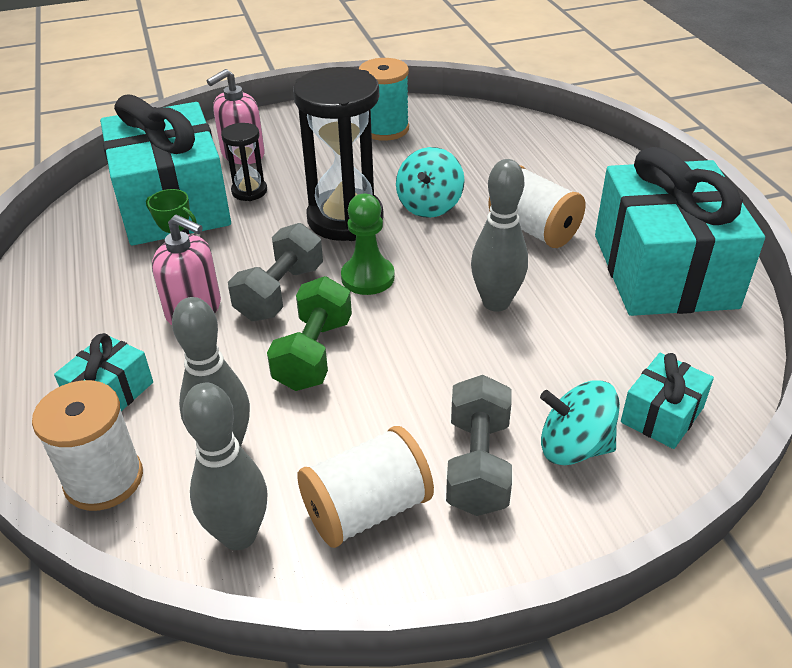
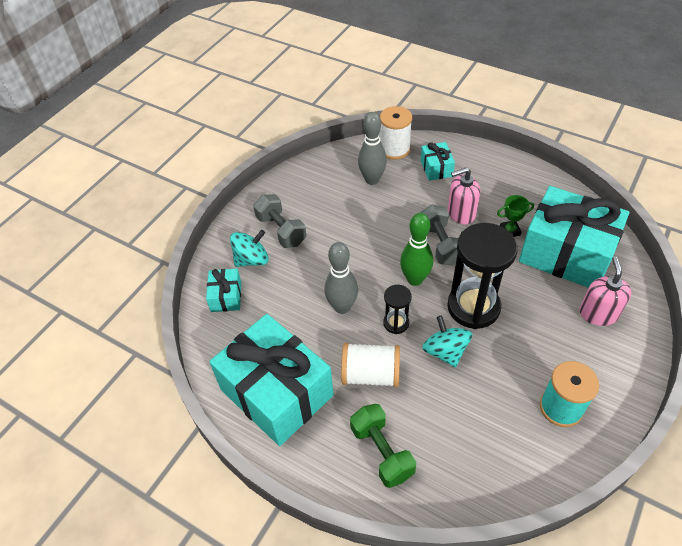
camera: 140 degrees right, 10 degrees up
grey bowling pin [183,383,268,550] -> none
black hourglass [221,123,267,201] -> black hourglass moved to [383,285,412,334]
green dumbbell [267,276,352,391] -> green dumbbell moved to [350,404,416,488]
white spool [297,426,434,548] -> none
green pawn [341,194,395,295] -> green bowling pin [400,213,433,286]

